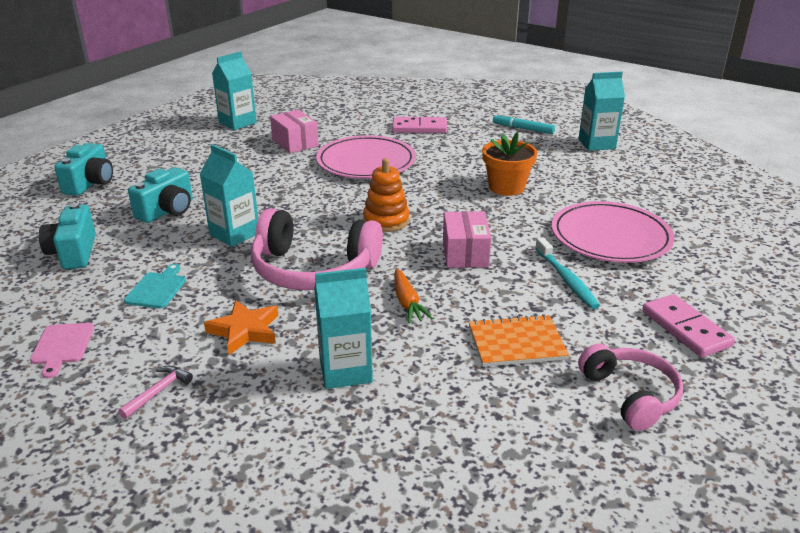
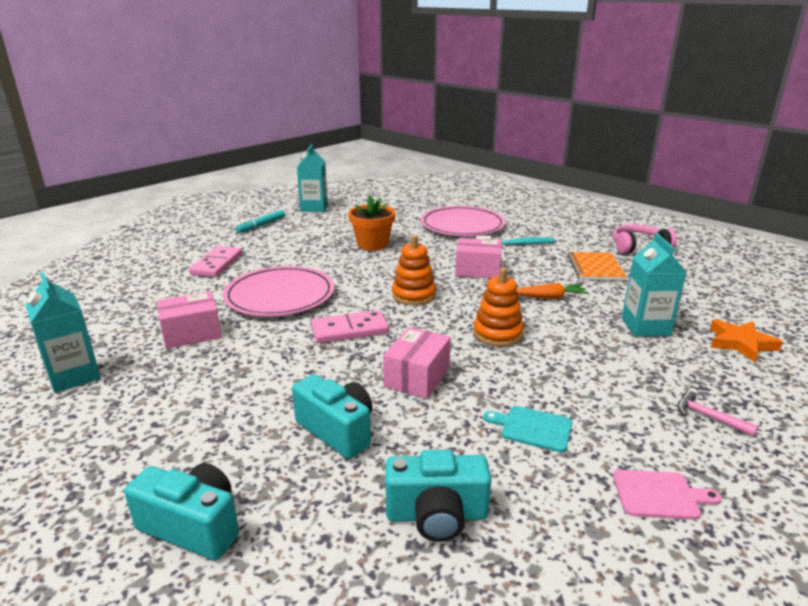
camera: 80 degrees left, 5 degrees down
turquoise carton [200,144,258,247] -> pink box [383,327,451,399]
orange star [204,300,278,355] -> orange star moved to [710,319,783,362]
pink headphones [251,208,383,290] -> orange stacking toy [473,268,524,347]
pink domino [642,294,735,357] -> pink domino moved to [311,310,389,343]

